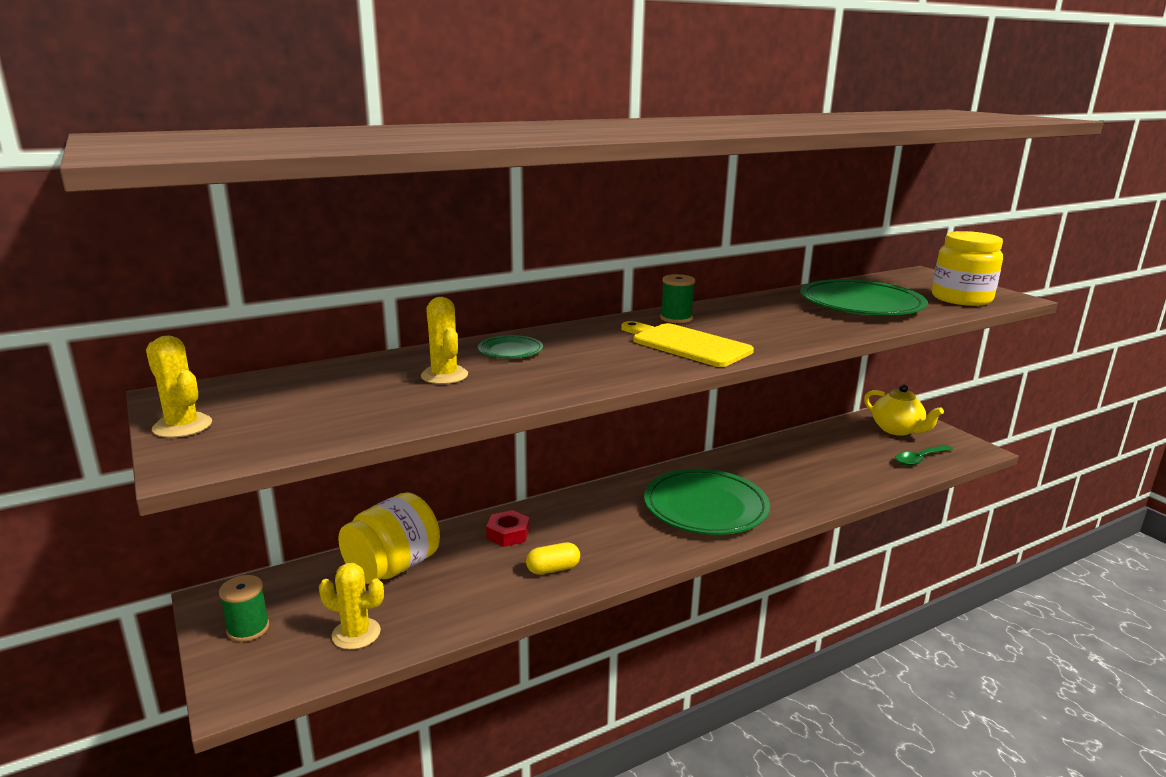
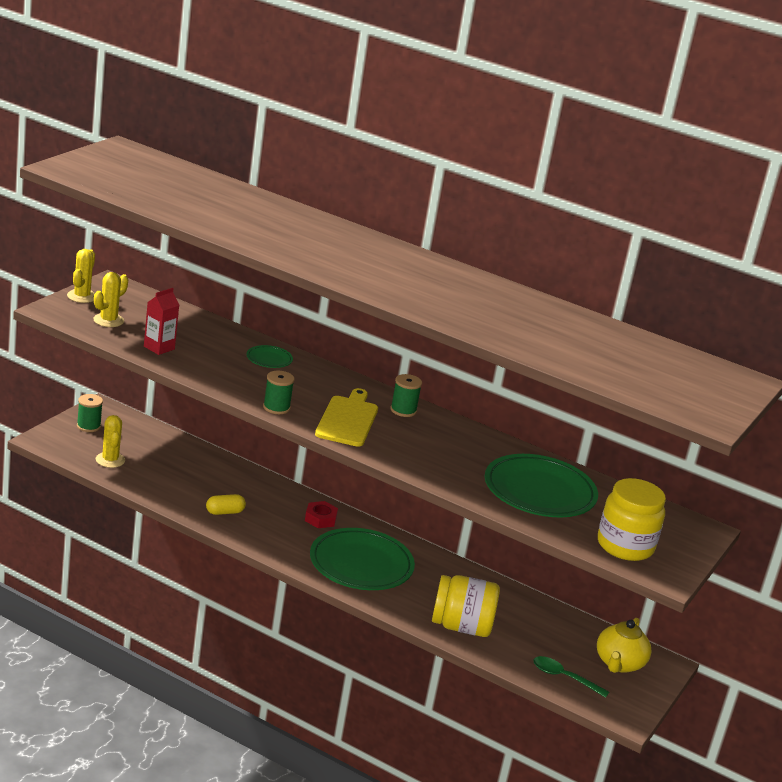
camera: 55 degrees right, 5 degrees up
yellow jar [338,492,440,584] -> yellow jar moved to [432,575,500,637]
yellow cactus [421,297,468,384] -> yellow cactus moved to [93,272,128,327]
red nut [486,510,530,547] -> red nut moved to [305,501,338,528]
yellow capsule [526,542,580,575] -> yellow capsule turned 60 degrees counterclockwise [206,494,246,515]
none -> red carton [144,288,179,355]
none -> green spool [263,371,295,414]

